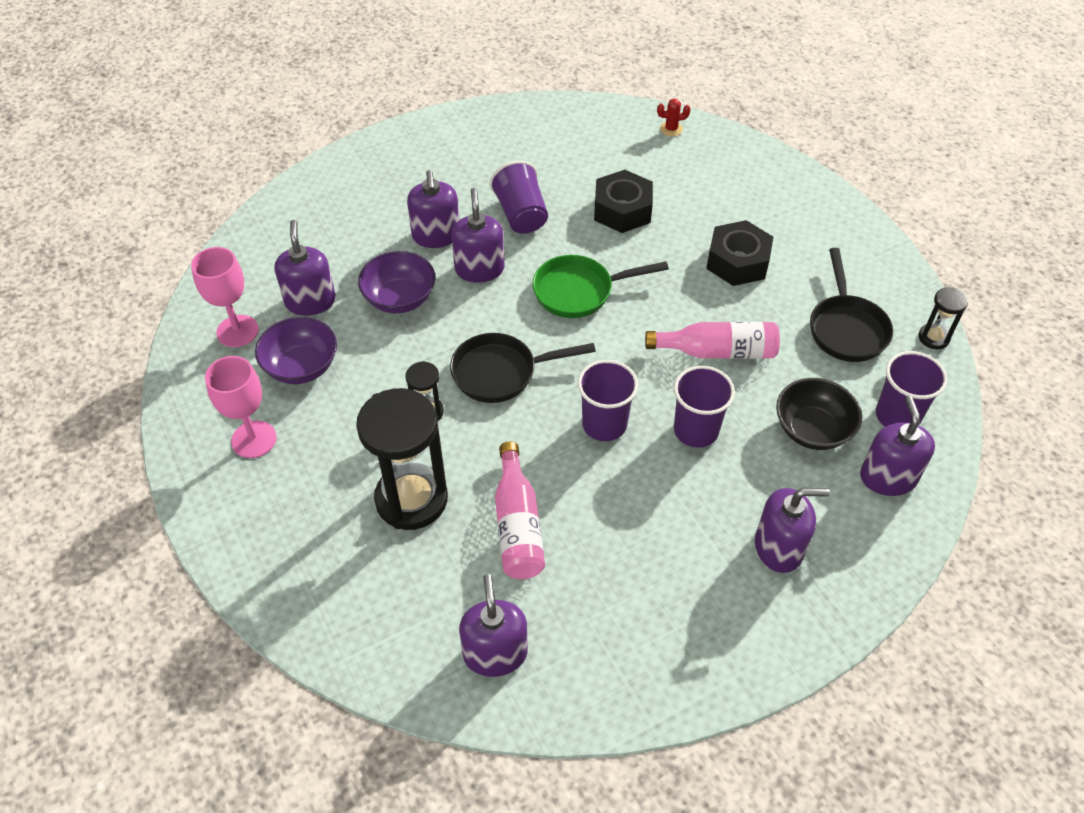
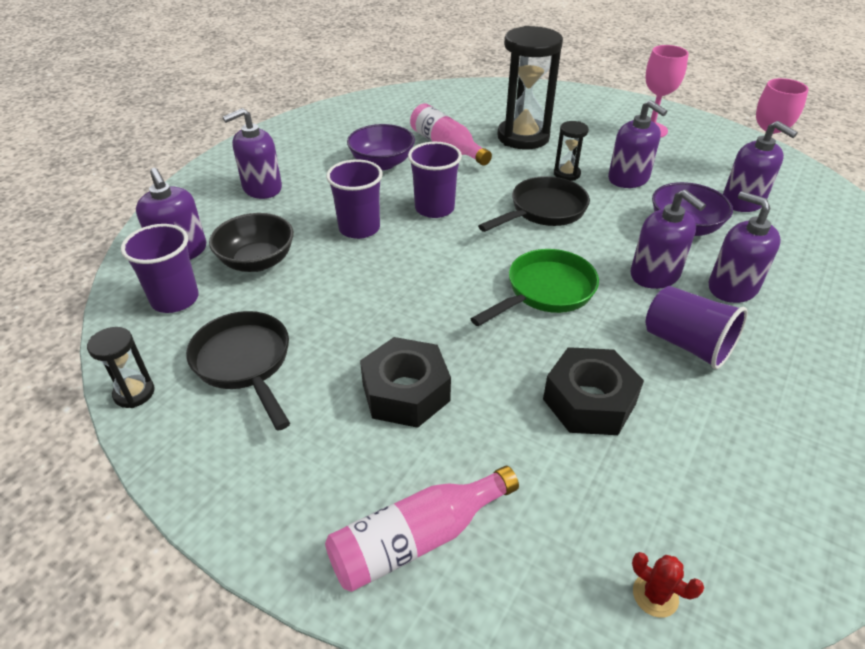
camera: 150 degrees right, 10 degrees down
purple bowl [255,317,337,384] -> purple bowl moved to [347,124,415,170]
purple soap dispenser [459,574,528,677] -> purple soap dispenser moved to [608,100,667,188]
pink bottle [645,322,780,359] -> pink bottle moved to [325,466,519,592]
red cactus [657,99,691,136] -> red cactus turned 75 degrees clockwise [632,552,704,618]

